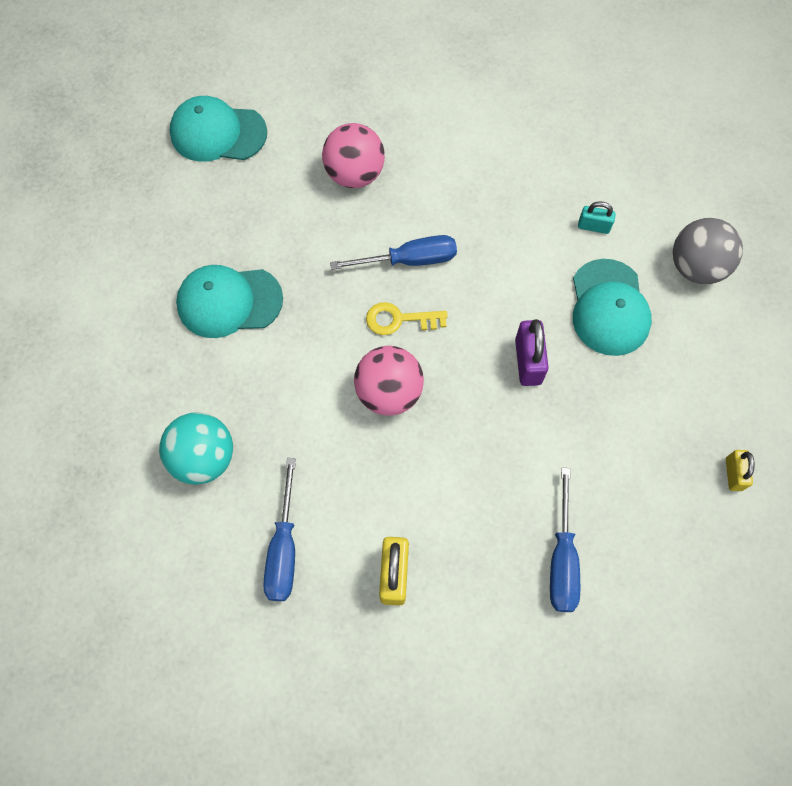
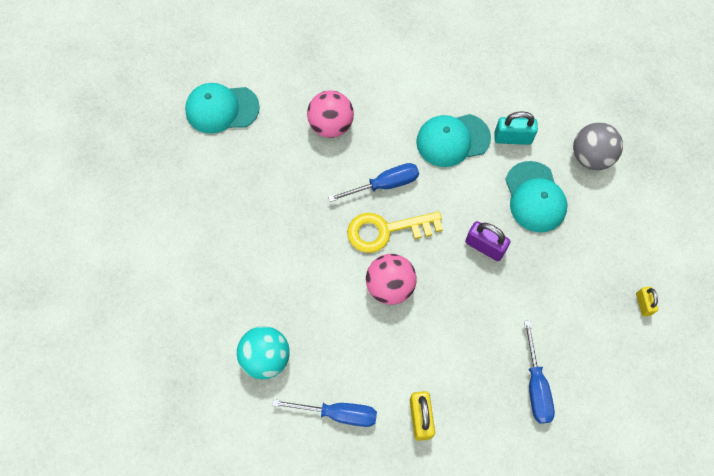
camera: 10 degrees left, 0 degrees up
turquoise cap [176,265,283,338] -> turquoise cap moved to [416,114,491,167]
blue screwdriver [263,458,296,601] -> blue screwdriver turned 75 degrees counterclockwise [272,399,377,427]
yellow key [366,302,448,335] -> yellow key [347,211,443,253], size x1.60
purple padlock [515,319,549,386] -> purple padlock turned 45 degrees counterclockwise [465,221,511,261]
turquoise padlock [578,201,616,234] -> turquoise padlock [494,111,538,145], size x1.60

